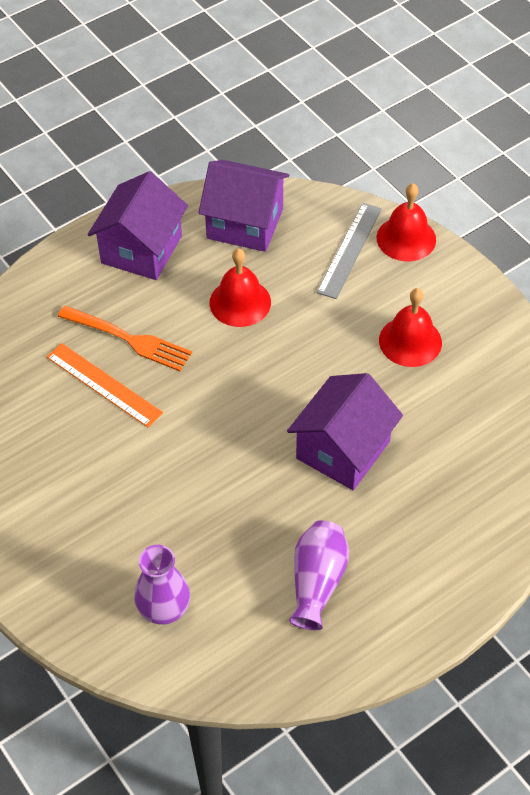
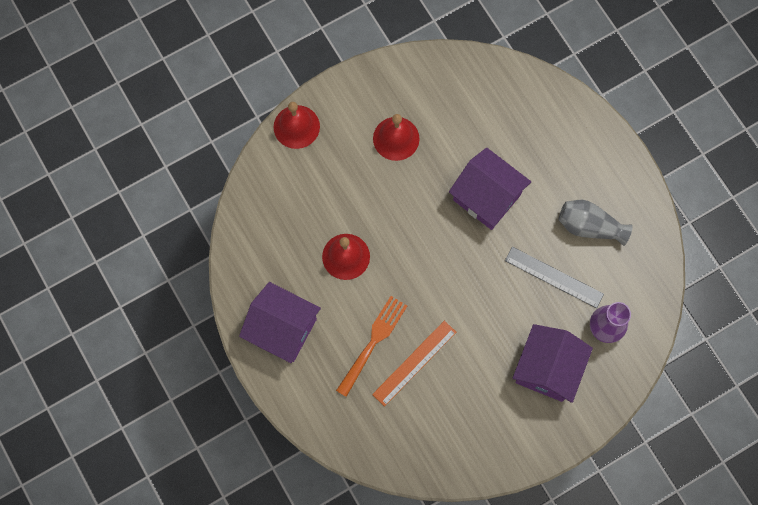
camera: 85 degrees left, 20 degrees up
purple house [198,160,289,252] -> purple house moved to [513,324,593,403]
purple vase [289,520,349,630] -> grey vase [559,200,633,246]
grey ruler [317,203,382,299] -> grey ruler moved to [505,247,604,308]

